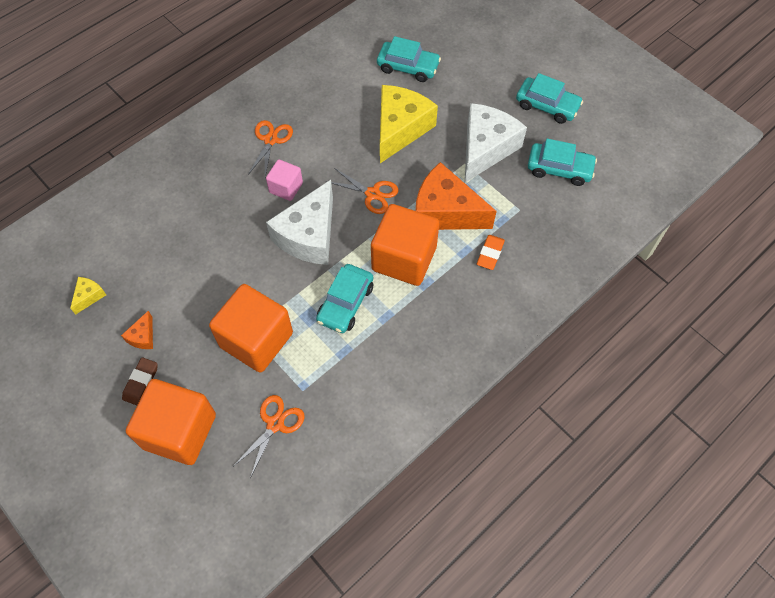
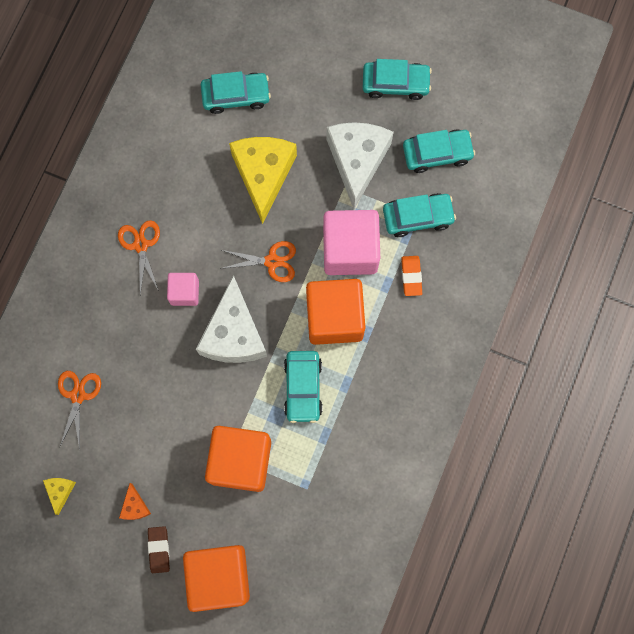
camera: 25 degrees left, 15 degrees up
orange scissors [234,395,305,478] -> orange scissors moved to [58,371,101,450]
orange cheese [416,162,497,230] -> pink cube [323,210,380,275]
none -> turquoise car [383,193,456,237]

